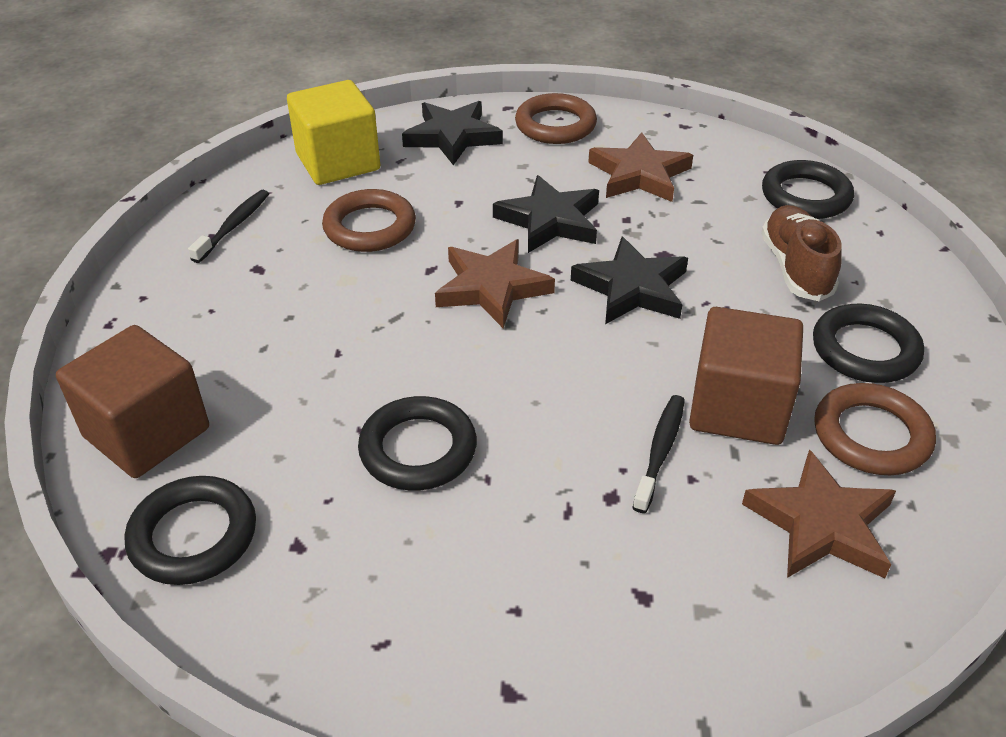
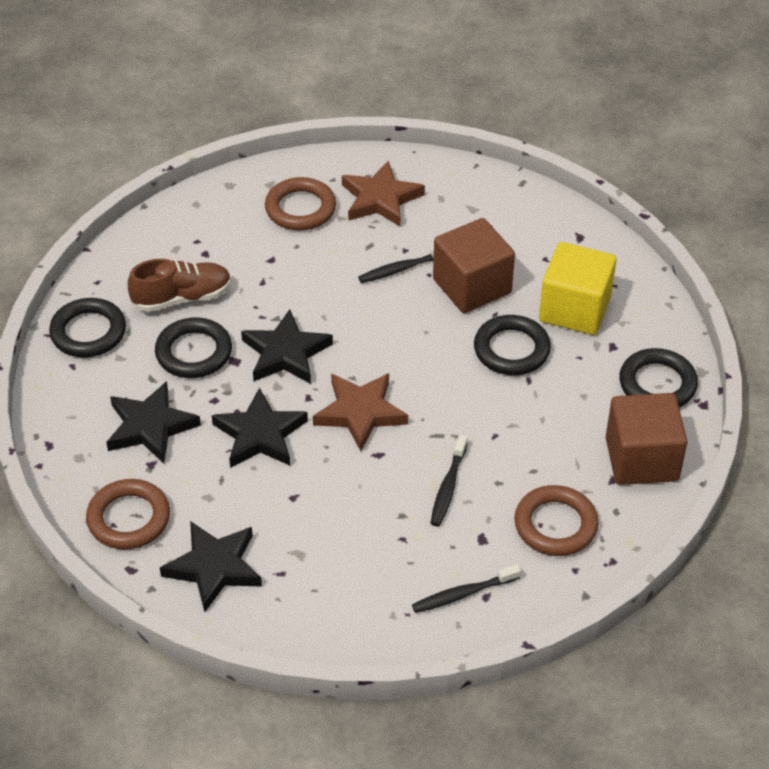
camera: 135 degrees left, 5 degrees up
yellow cube [287,80,380,185] -> yellow cube moved to [539,242,617,335]
brown ring [322,189,416,252] -> brown ring moved to [514,485,599,556]
brown star [588,132,693,202] -> black star [106,381,201,463]
brown cube [689,307,803,445] -> brown cube moved to [433,218,515,313]
brown shoe [761,205,842,301] -> brown shoe turned 150 degrees counterclockwise [128,259,231,312]
black ring [813,304,924,383] -> black ring moved to [155,317,232,378]
none -> black toothbrush [430,435,467,526]

